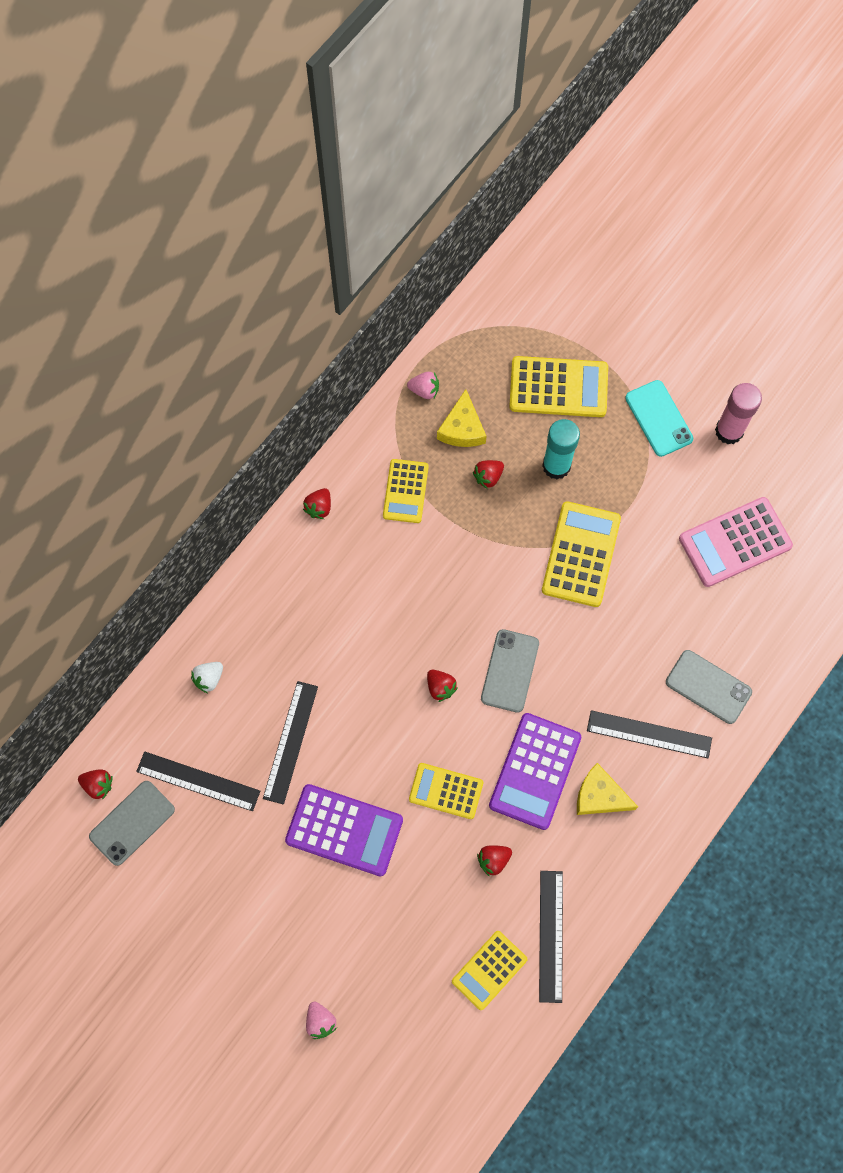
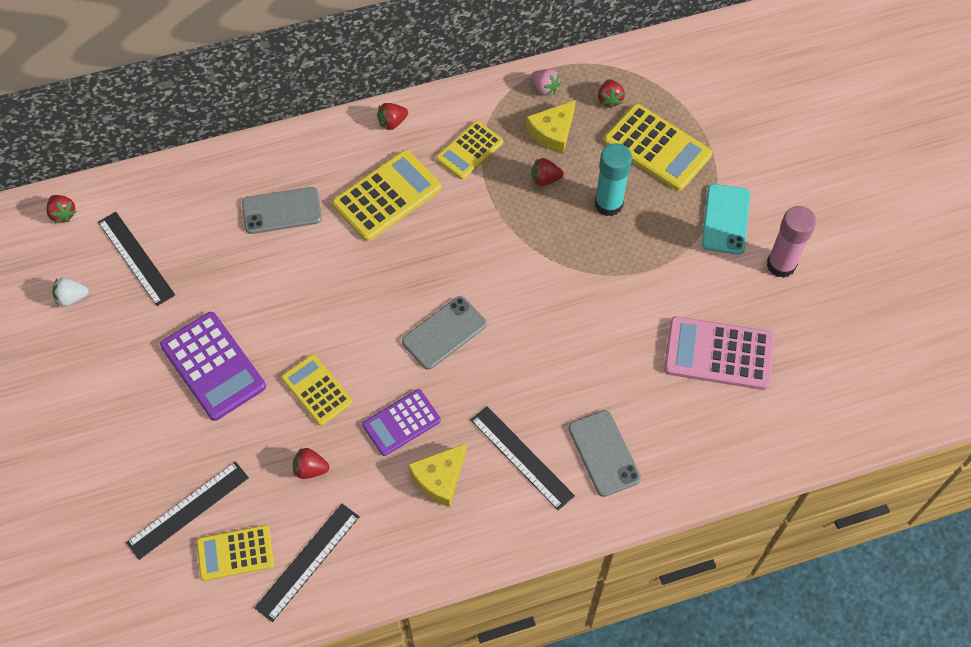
camera: 35 degrees right, 10 degrees down
grey phone [89,781,175,866] -> grey phone moved to [242,187,322,234]
white strawberry [191,662,223,693] -> white strawberry moved to [52,278,89,307]
black ruler [263,681,318,805] -> black ruler moved to [126,461,249,560]
pink strawberry [306,1002,337,1039] -> none
red strawberry [427,670,458,702] -> red strawberry moved to [598,79,625,109]
purple calculator [489,713,581,830] -> purple calculator [362,389,441,456], size x0.65
yellow calculator [542,501,621,607] -> yellow calculator moved to [332,150,442,241]
yellow cheese [577,763,638,815] -> yellow cheese turned 105 degrees counterclockwise [408,443,466,507]

